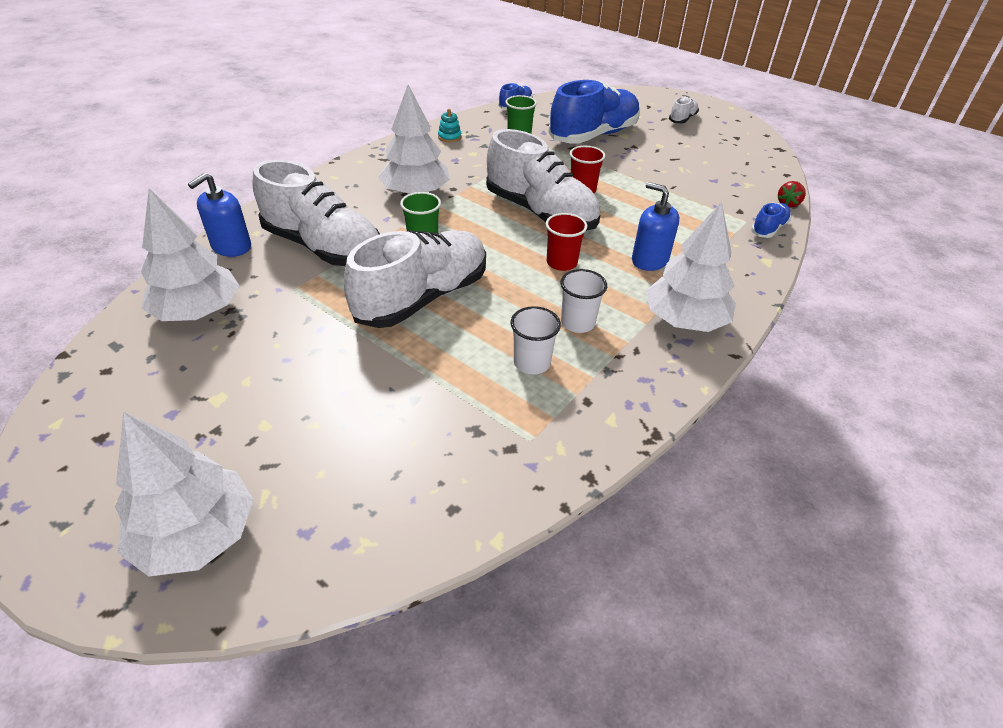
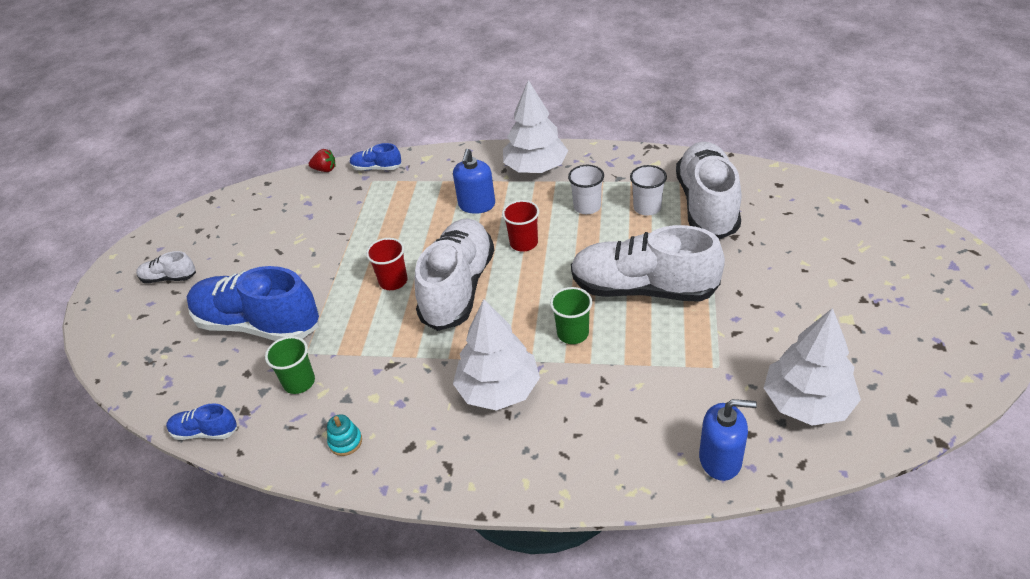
camera: 115 degrees left, 0 degrees up
white tree [115,412,254,577] -> none
white shoe [252,160,380,266] -> white shoe moved to [676,142,742,239]

